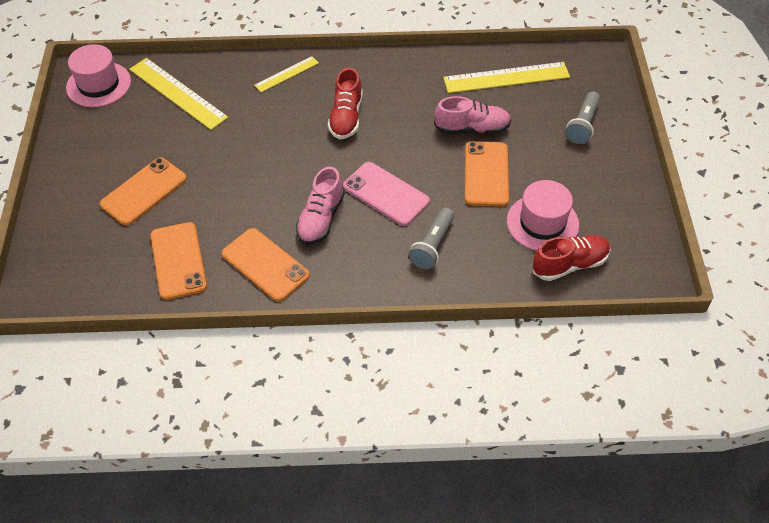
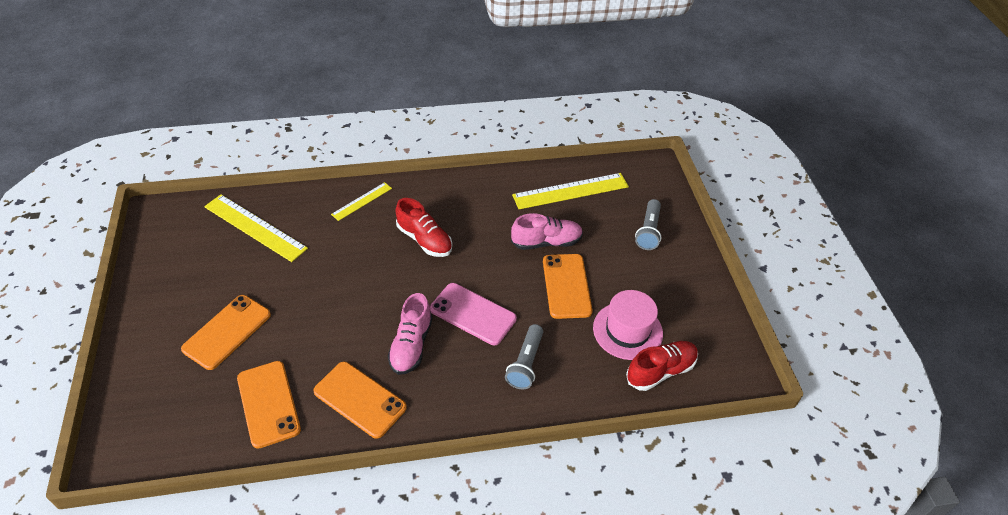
camera: 10 degrees left, 5 degrees down
pink hat [66,44,131,107] -> none
red shoe [328,68,363,139] -> red shoe turned 45 degrees counterclockwise [396,198,452,257]

